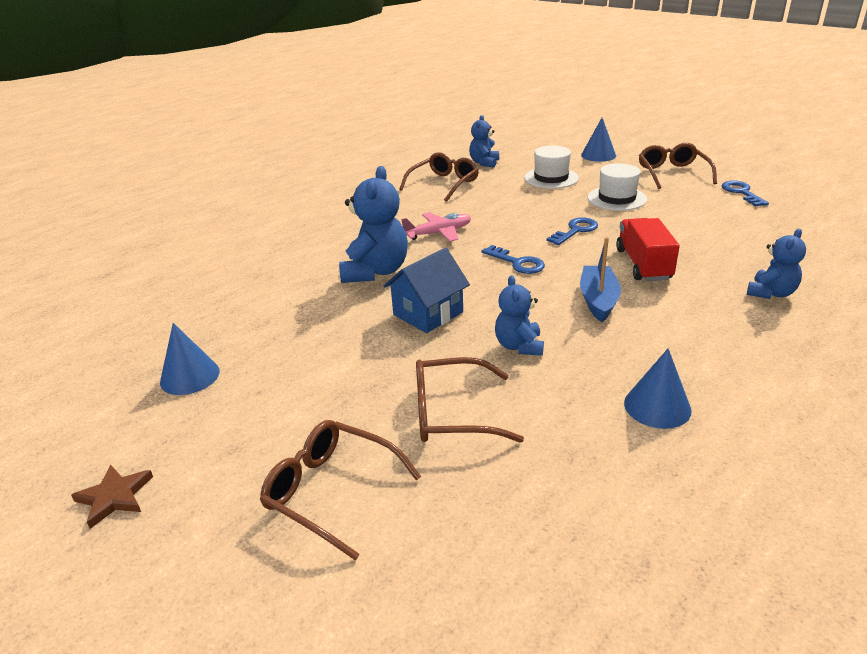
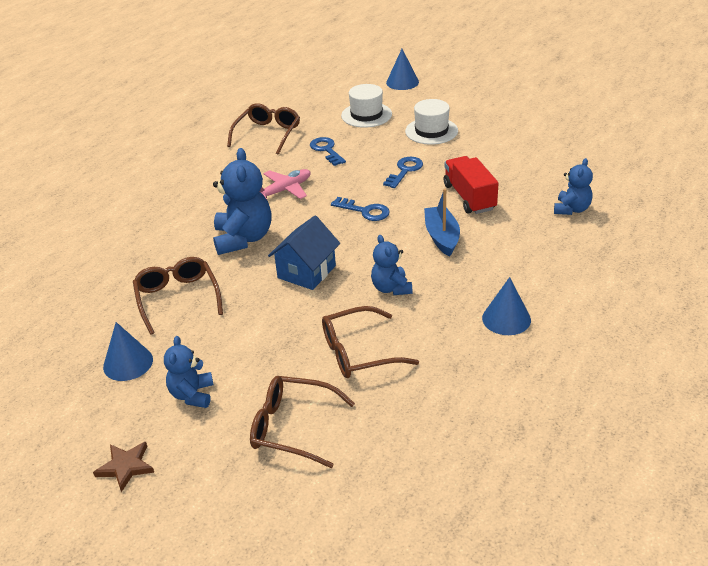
camera: 15 degrees left, 5 degrees up
blue teddy bear [469,115,499,168] -> blue teddy bear moved to [164,336,214,408]
brown glasses [639,143,717,189] -> brown glasses moved to [133,257,223,335]
blue key [722,180,769,207] -> blue key moved to [310,137,346,166]

